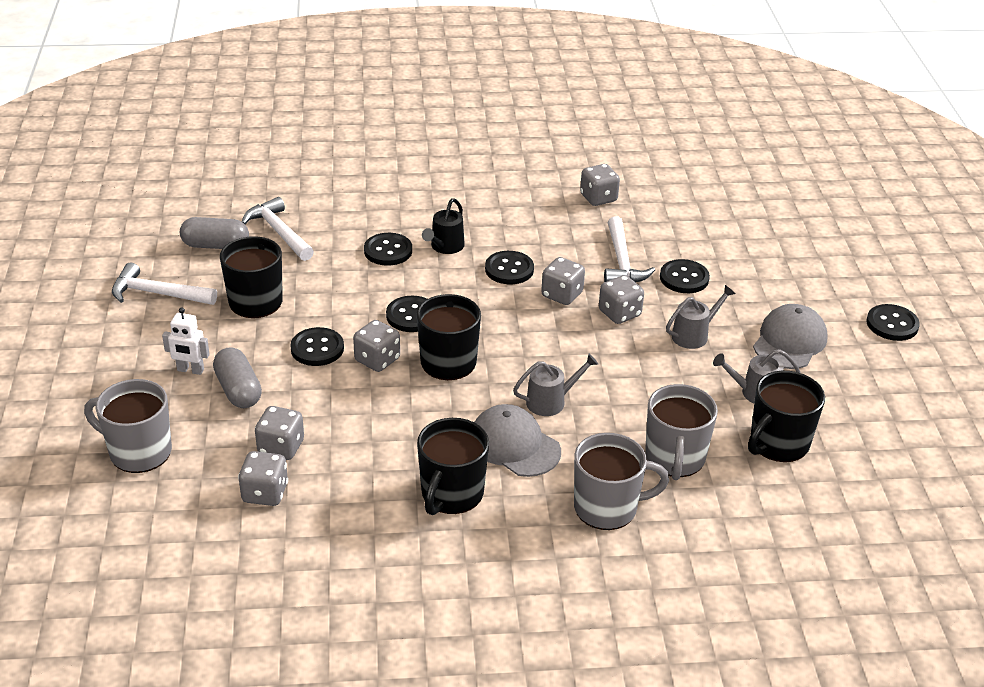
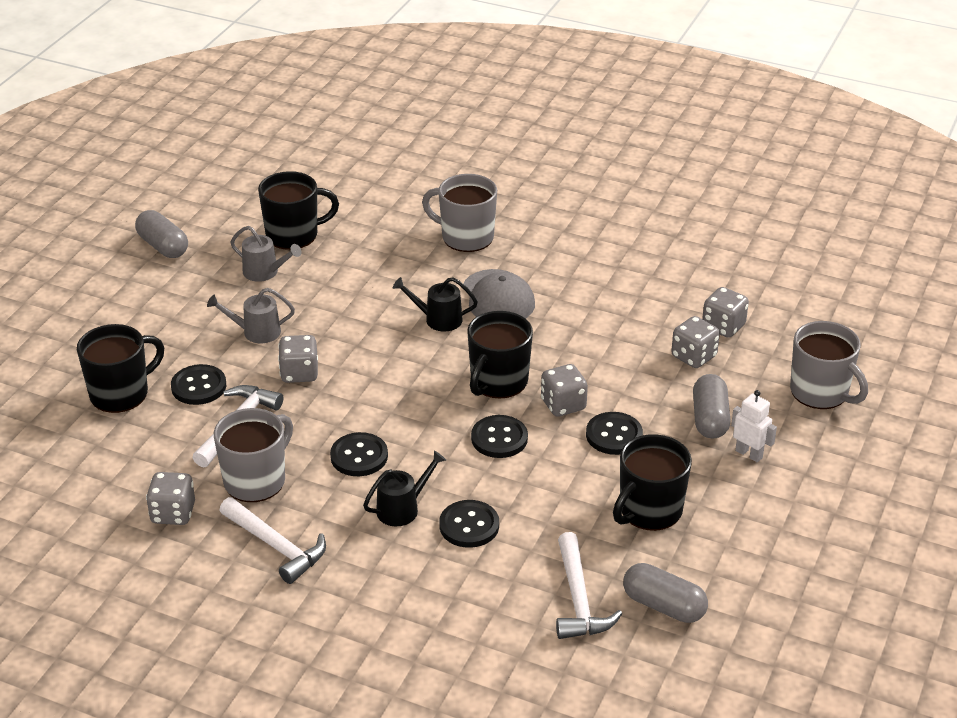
camera: 150 degrees left, 0 degrees up
white hammer [112,263,217,305] -> white hammer moved to [219,497,326,584]
black mug [417,418,489,515] -> black mug moved to [77,324,164,413]
grey watering can [513,354,598,416] -> black watering can [393,277,478,332]
grey dice [541,257,585,305] -> none
grey mug [645,384,718,480] -> grey mug moved to [214,408,293,502]
grey cap [753,304,828,369] -> none
black button [866,304,920,341] -> none
none -> grey capsule [135,210,188,258]

